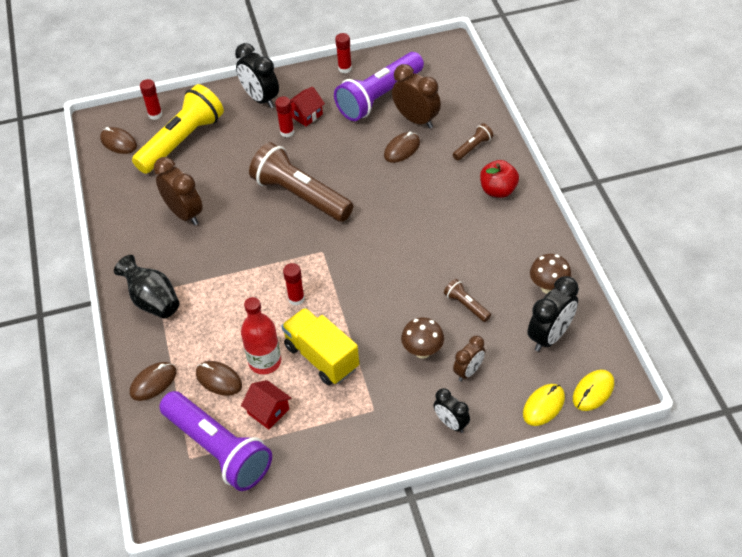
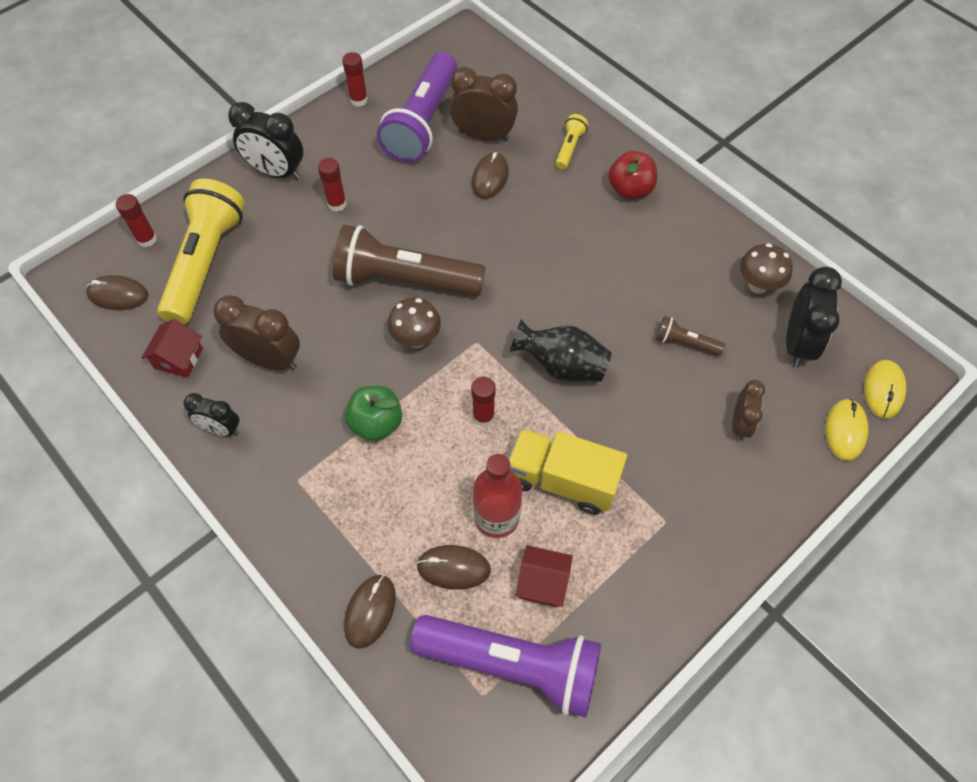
camera: 30 degrees left, 10 degrees up
black vase [114,255,180,319] -> black vase moved to [510,319,612,382]
red house [290,87,325,126] -> red house moved to [141,319,203,378]
brown mushroom [401,317,444,359] -> brown mushroom moved to [388,298,441,348]
black clock [433,388,470,433] -> black clock moved to [184,393,239,436]
brown flashlight [453,123,493,161] -> yellow flashlight [556,114,588,170]
none -> green apple [345,386,402,441]

